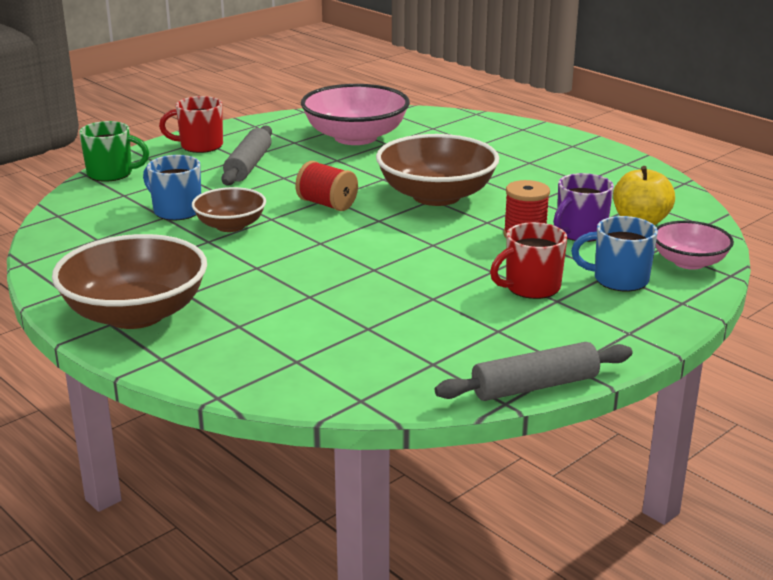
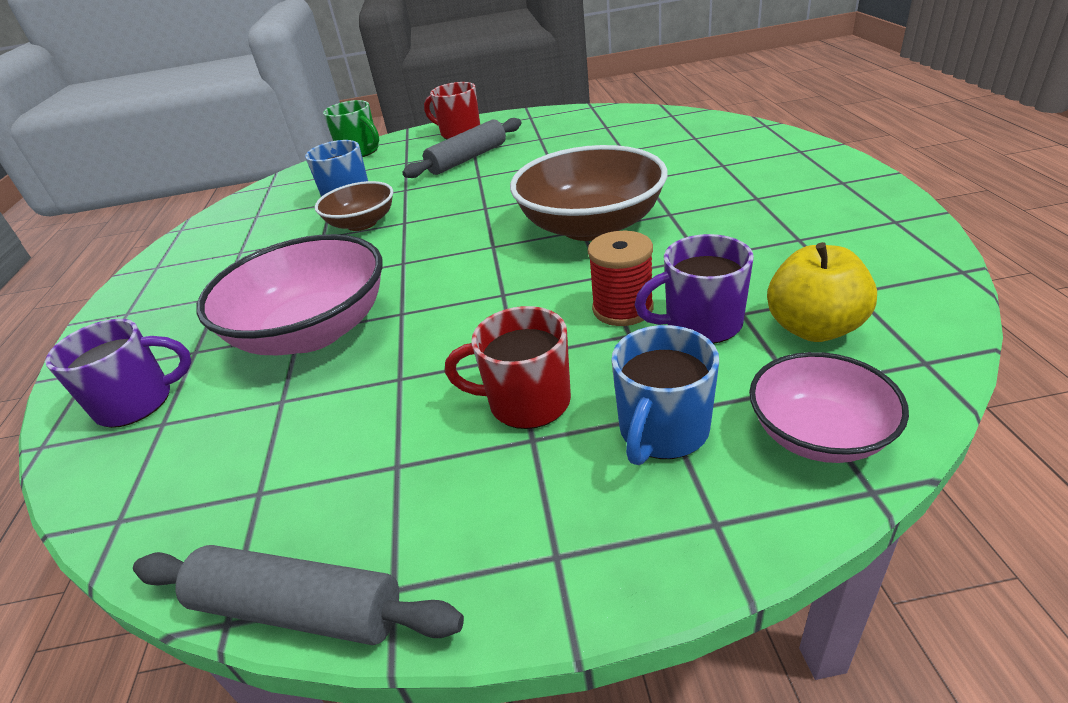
camera: 40 degrees right, 10 degrees up
brown bowl [52,234,207,329] -> none
red spool [295,161,358,211] -> none
pink bowl [301,84,410,145] -> pink bowl moved to [196,234,383,355]
blue mug [571,216,658,291] -> blue mug turned 105 degrees counterclockwise [611,325,719,465]
none -> purple mug [45,319,191,428]

